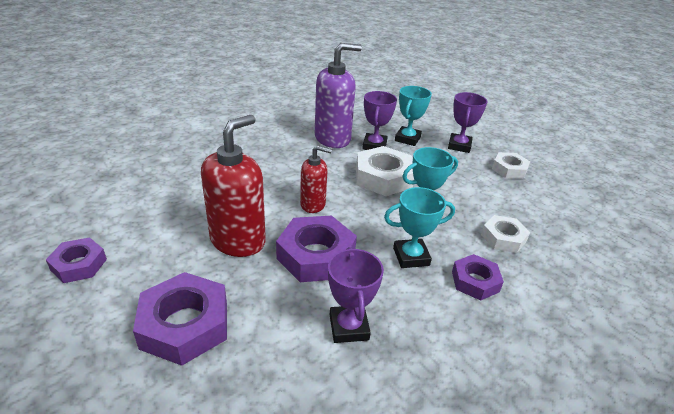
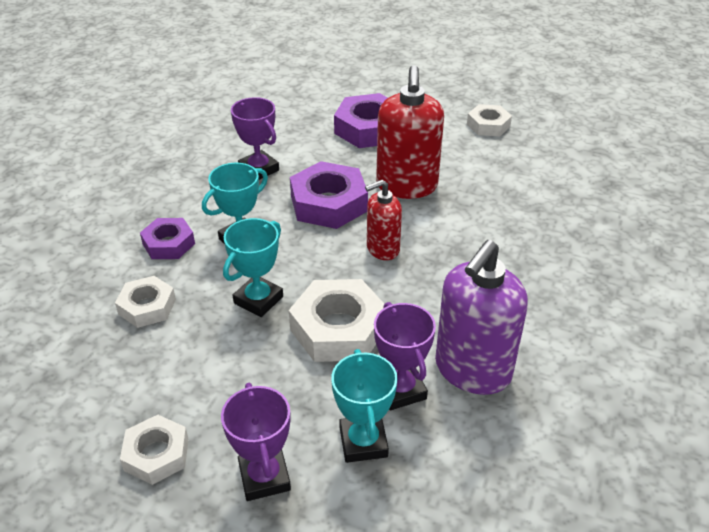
camera: 150 degrees right, 5 degrees up
purple nut [46,237,107,283] -> white nut [467,104,512,136]

